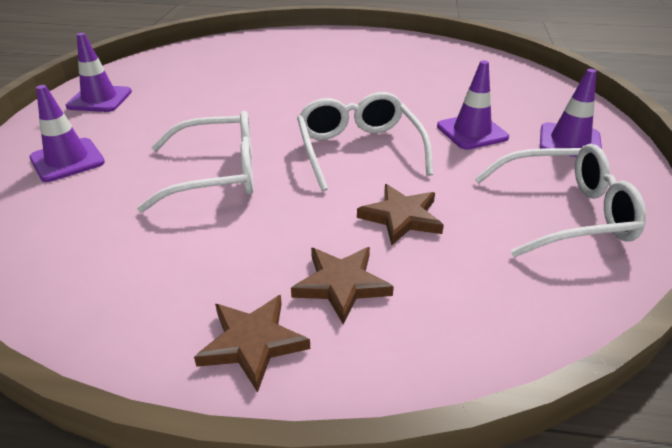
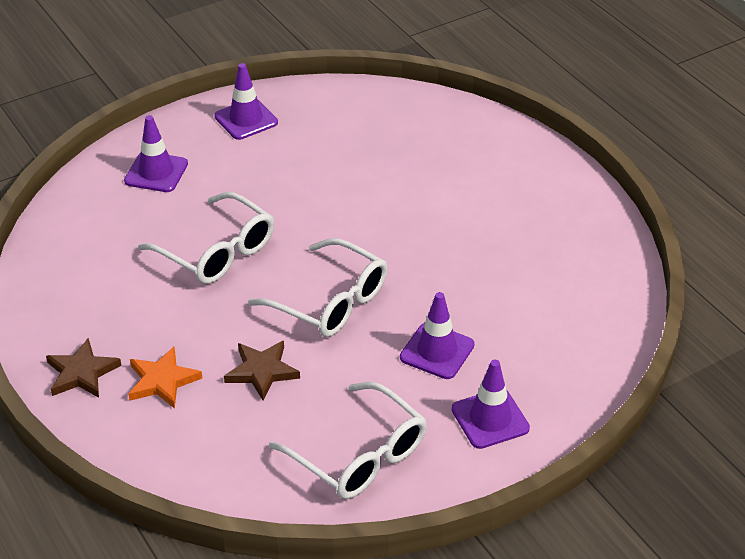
camera: 50 degrees right, 5 degrees up
brown star [291,247,394,325] -> orange star [128,347,202,409]
white glasses [297,92,433,191] -> white glasses turned 90 degrees clockwise [248,238,387,337]

